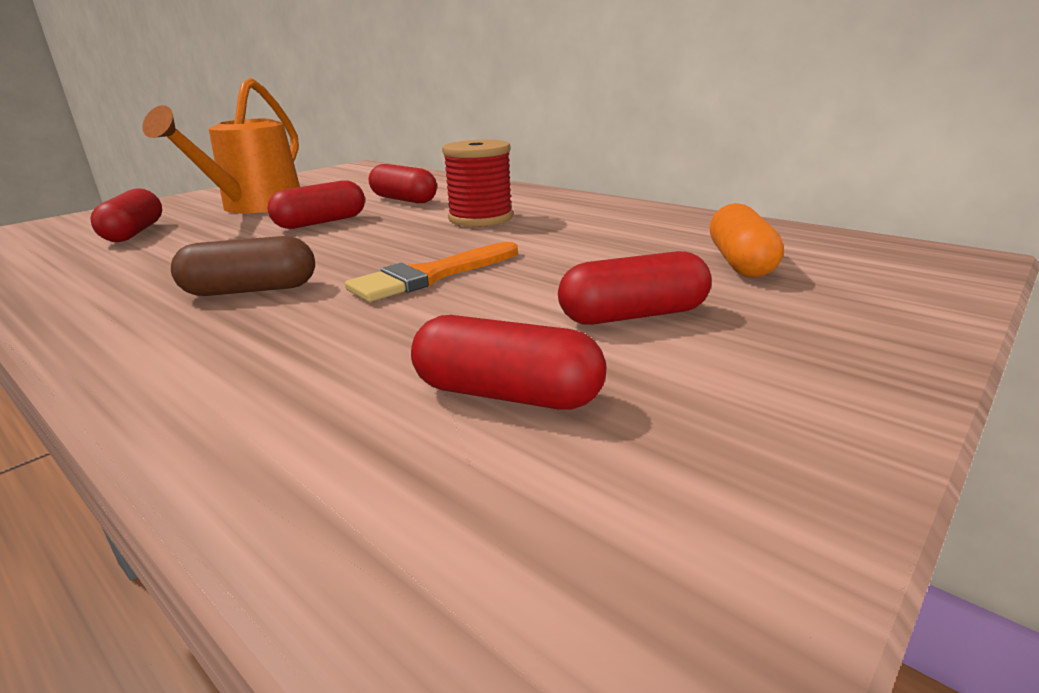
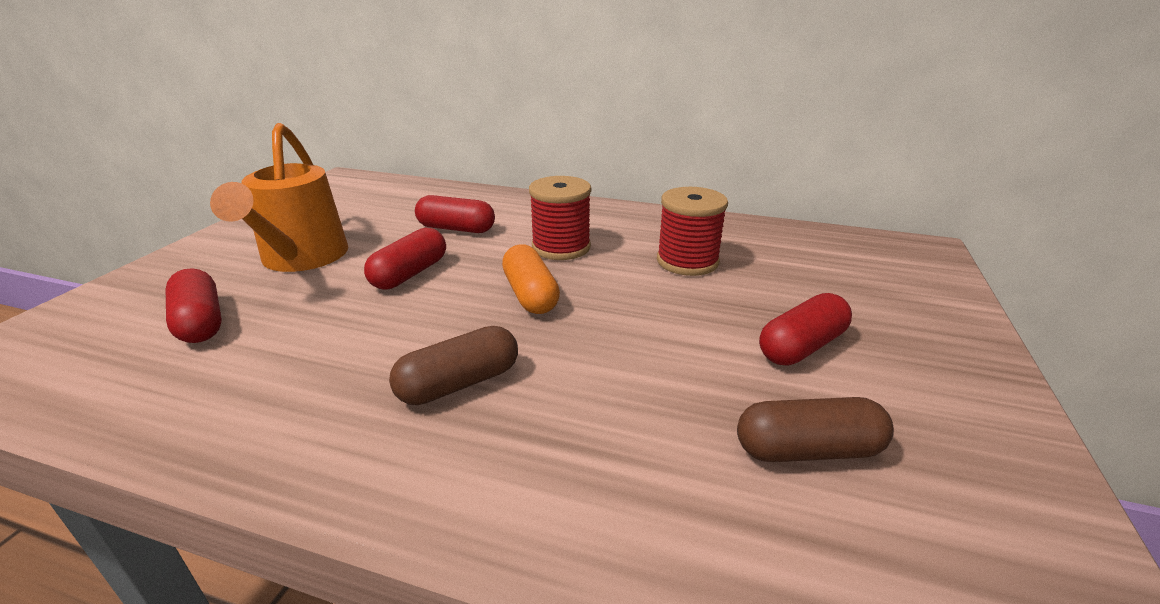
camera: 25 degrees left, 5 degrees up
orange brush [345,242,518,302] -> none
red capsule [411,315,606,410] -> brown capsule [737,397,894,462]
orange capsule [710,203,784,278] -> orange capsule moved to [502,244,560,314]
none -> red spool [657,187,728,276]

